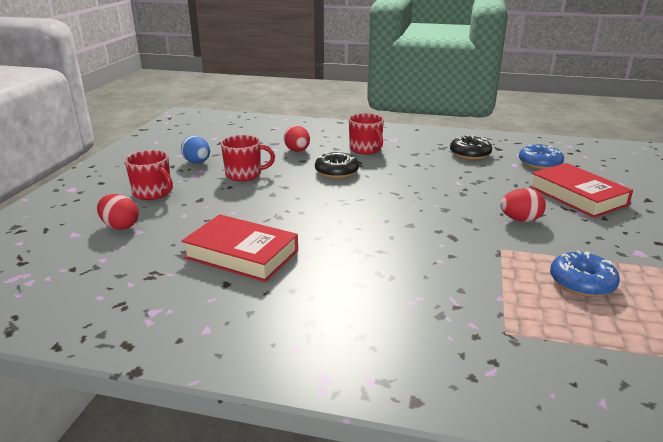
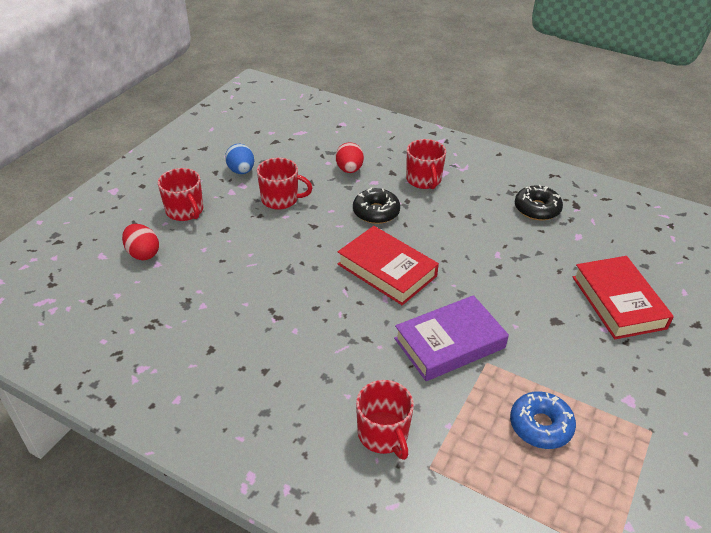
camera: 15 degrees right, 15 degrees up
red book [182,214,298,282] -> red book moved to [338,226,439,305]
red egg [500,188,546,222] -> none
blue donut [519,145,564,169] -> none
none -> red mug [356,380,414,460]
none -> purple book [394,295,509,381]

